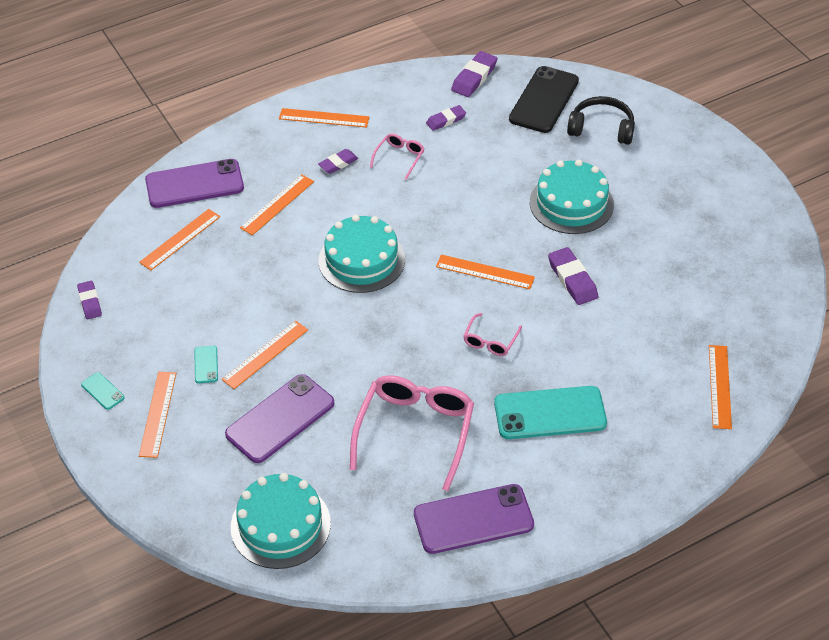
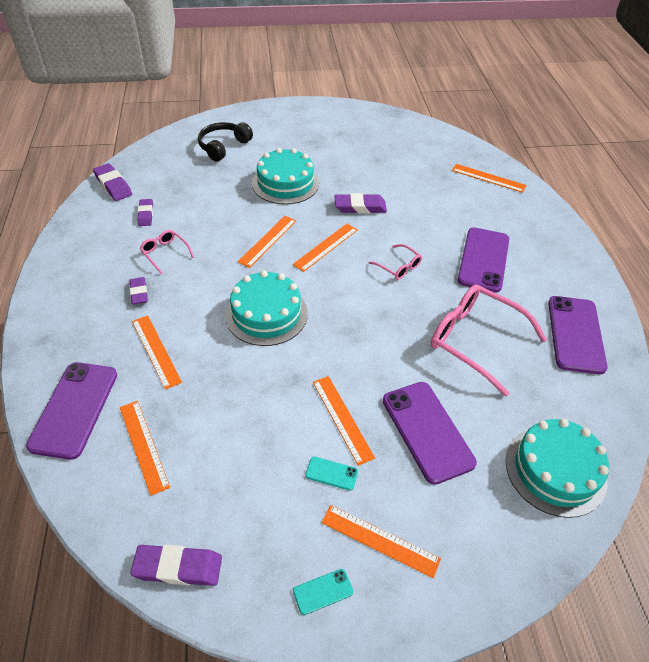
camera: 70 degrees left, 0 degrees up
purple eraser [77,281,102,319] -> purple eraser [130,545,222,586], size x1.52
orange ruler [279,108,369,128] -> orange ruler moved to [238,216,296,268]
turquoise phone [494,386,607,439] -> purple phone [457,227,509,293]
black phone [509,66,579,133] -> none

